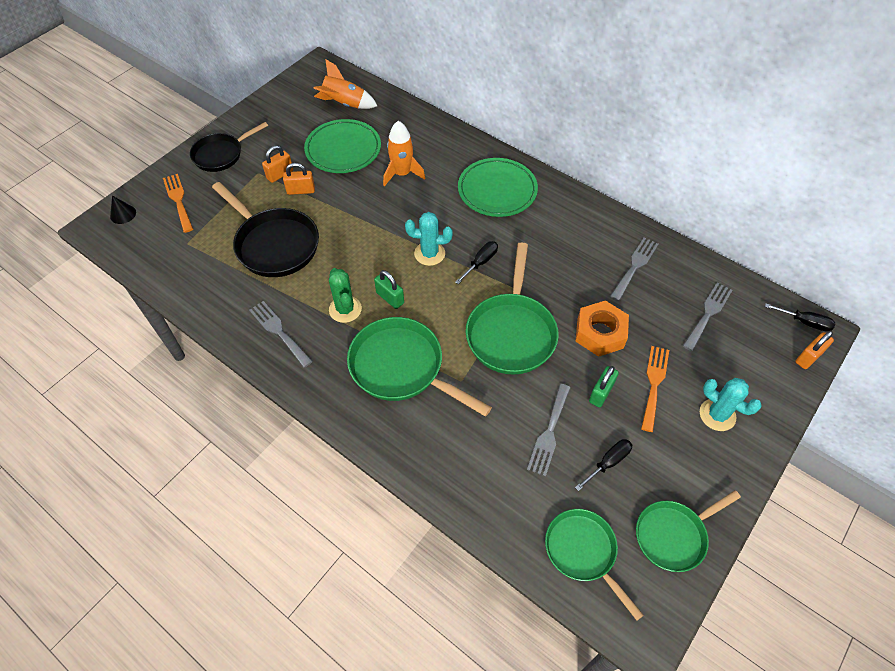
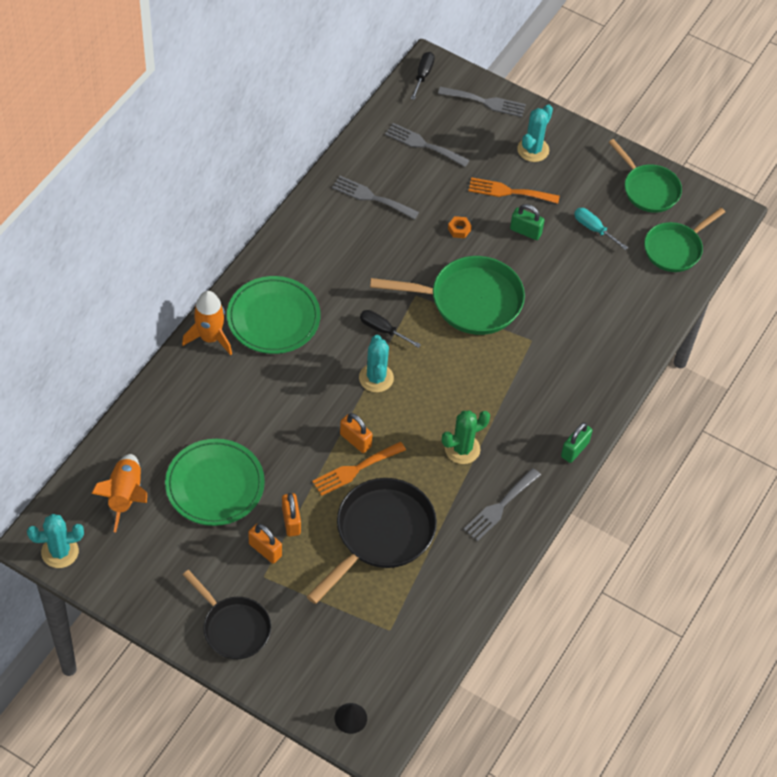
camera: 100 degrees left, 0 degrees up
orange fork [163,174,193,233] -> orange fork moved to [312,442,406,496]
green pan [347,317,492,417] -> none
green padlock [374,270,404,309] -> green padlock moved to [561,422,593,463]
orange rocket [383,121,425,186] -> orange rocket moved to [182,291,232,355]
grey fork [527,384,571,476] -> grey fork moved to [438,87,526,117]
orange nut [575,300,629,357] -> orange nut [448,216,472,238], size x0.43
black screwdriver [575,439,632,491] -> turquoise screwdriver [574,208,628,250]
orange padlock [795,331,834,369] -> orange padlock moved to [340,413,373,453]
none -> turquoise cactus [27,514,84,568]

